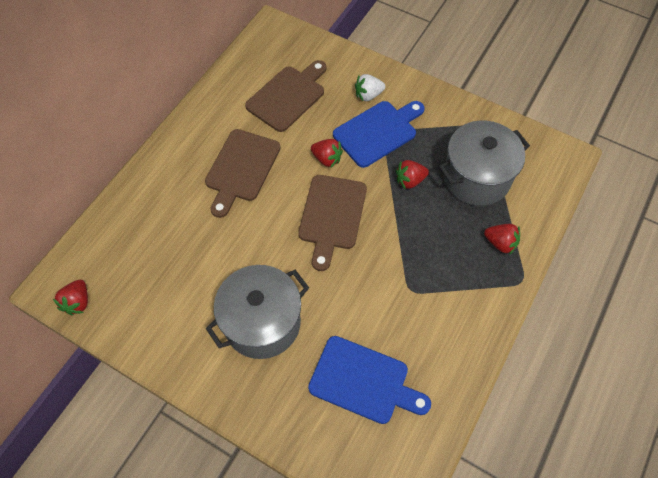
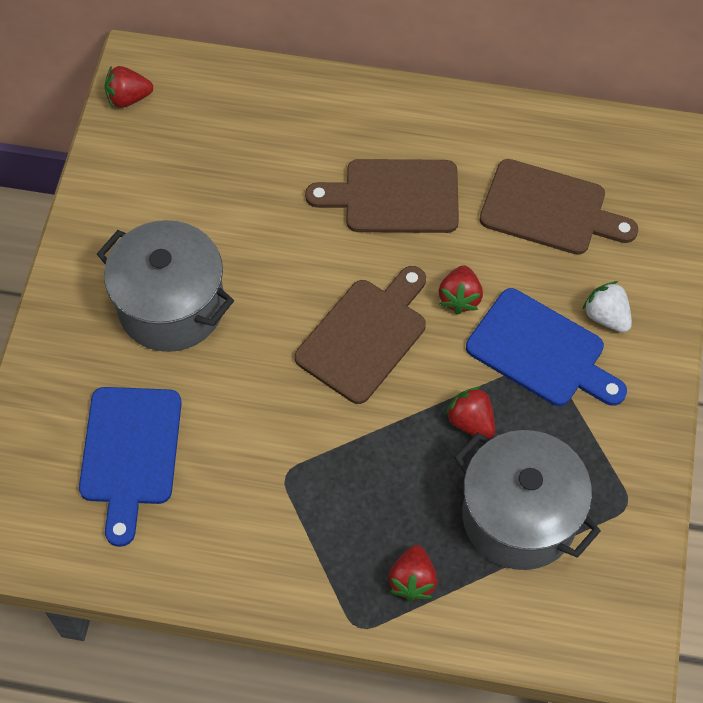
camera: 70 degrees right, 0 degrees up
brown cutting board [298,175,367,271] -> brown cutting board turned 135 degrees clockwise [295,266,426,404]

